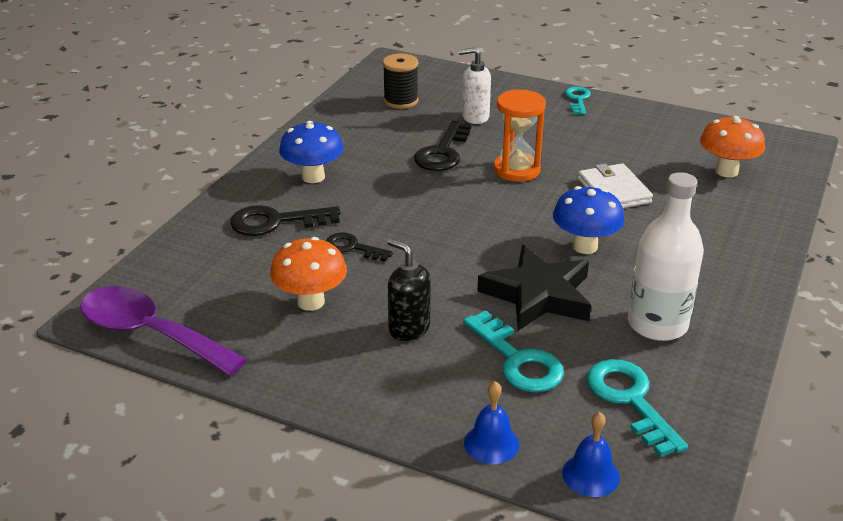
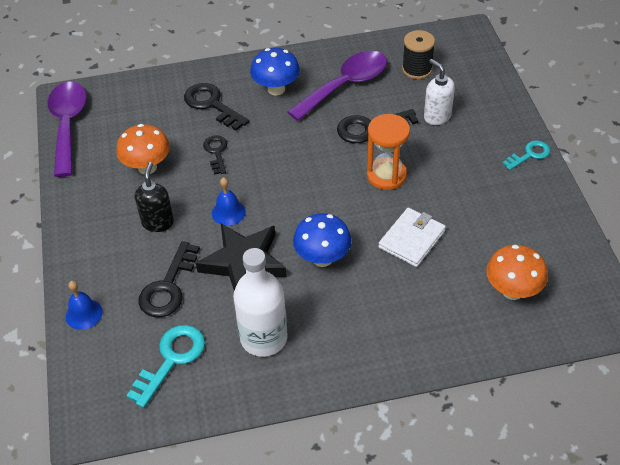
camera: 55 degrees right, 15 degrees up
turquoise key [463,310,564,392] -> black key [138,241,200,317]
blue bell [562,412,620,497] -> blue bell moved to [212,177,246,226]
none -> purple spoon [287,51,387,121]

